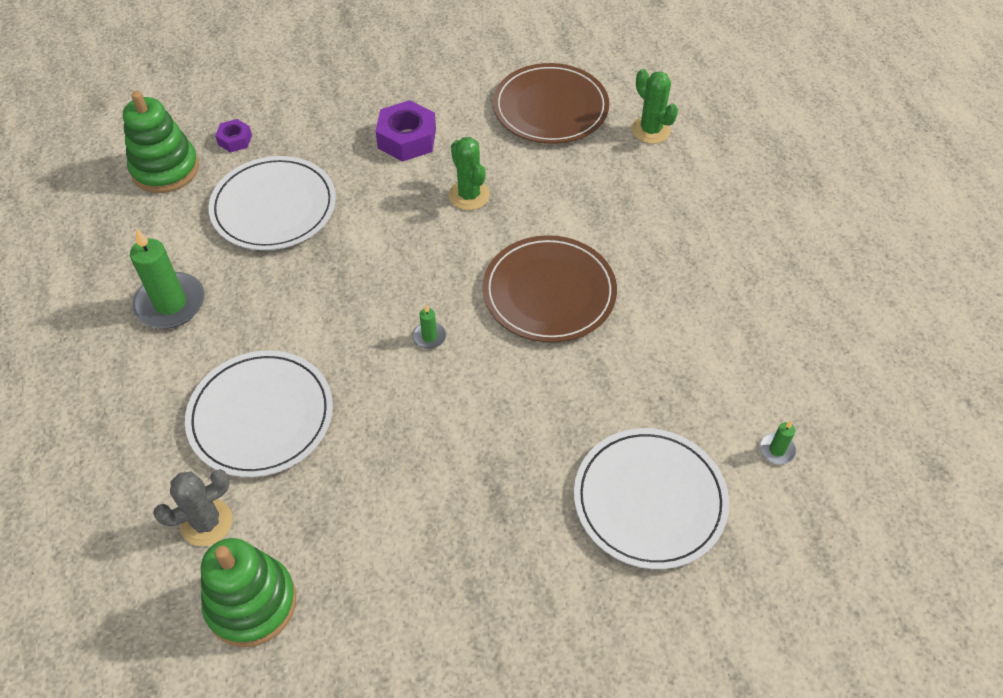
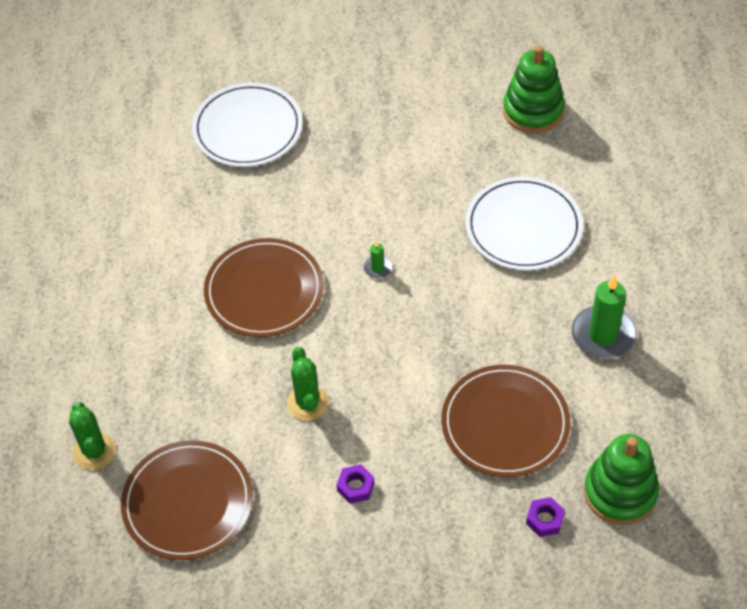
camera: 165 degrees left, 0 degrees up
grey cactus [153,469,232,546] -> none
white plate [208,156,336,250] -> brown plate [441,365,571,477]
purple nut [375,100,436,161] -> purple nut [337,464,375,504], size x0.55
green candle [760,421,796,464] -> none

